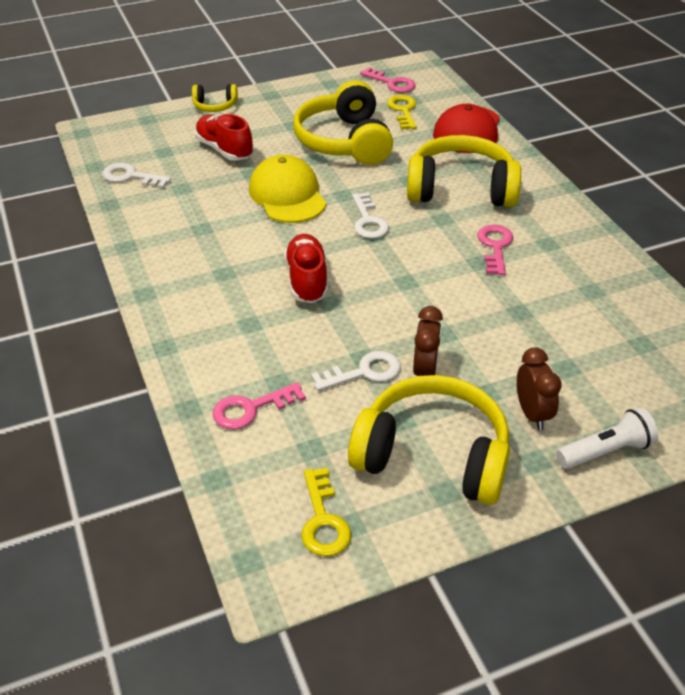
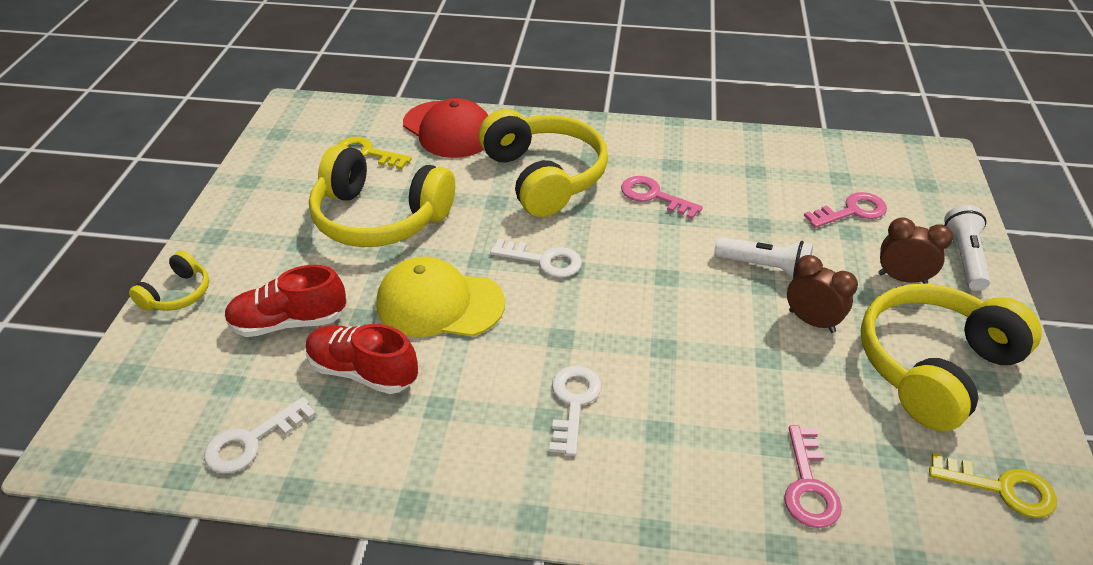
camera: 60 degrees left, 0 degrees up
red shoe [284,234,328,303] -> red shoe moved to [306,324,418,394]
white key [311,351,401,391] -> white key moved to [549,366,601,456]
pink key [360,67,416,93] -> pink key moved to [804,192,887,228]
yellow headphones [407,135,521,207] -> yellow headphones turned 120 degrees clockwise [479,109,608,217]
none -> white flashlight [714,237,813,279]

